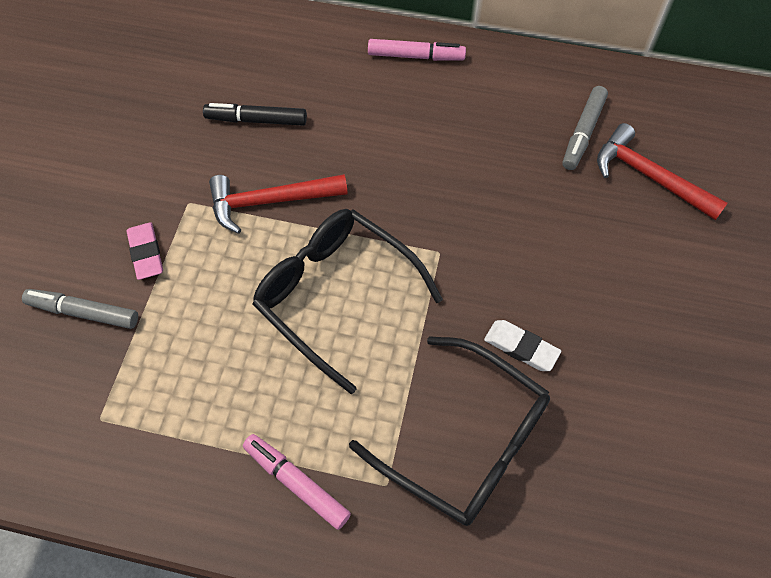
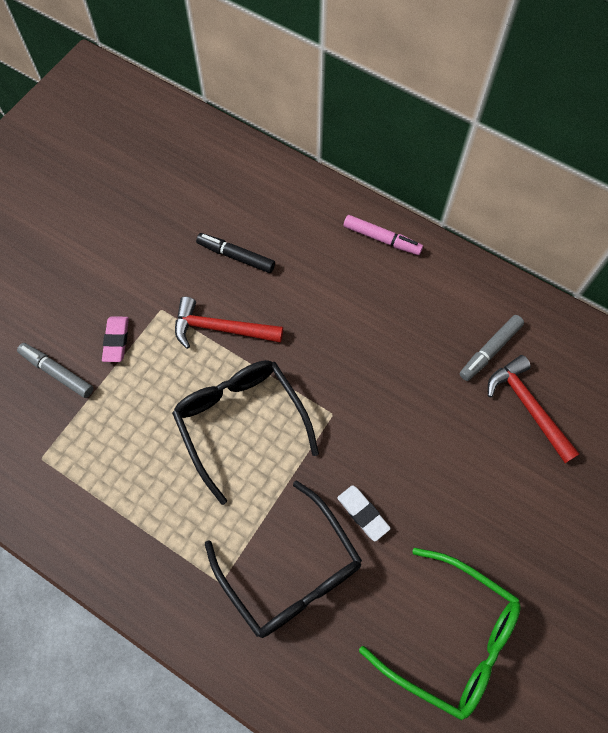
camera: 20 degrees right, 5 degrees up
pink marker [243,434,351,530] -> none
none -> green glasses [359,548,521,721]

